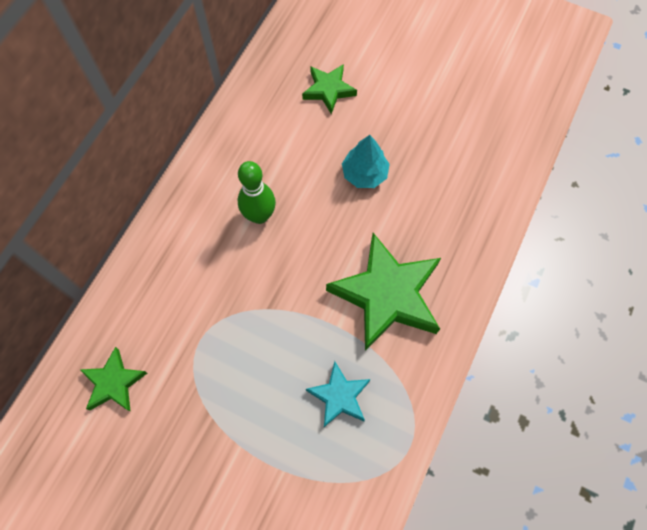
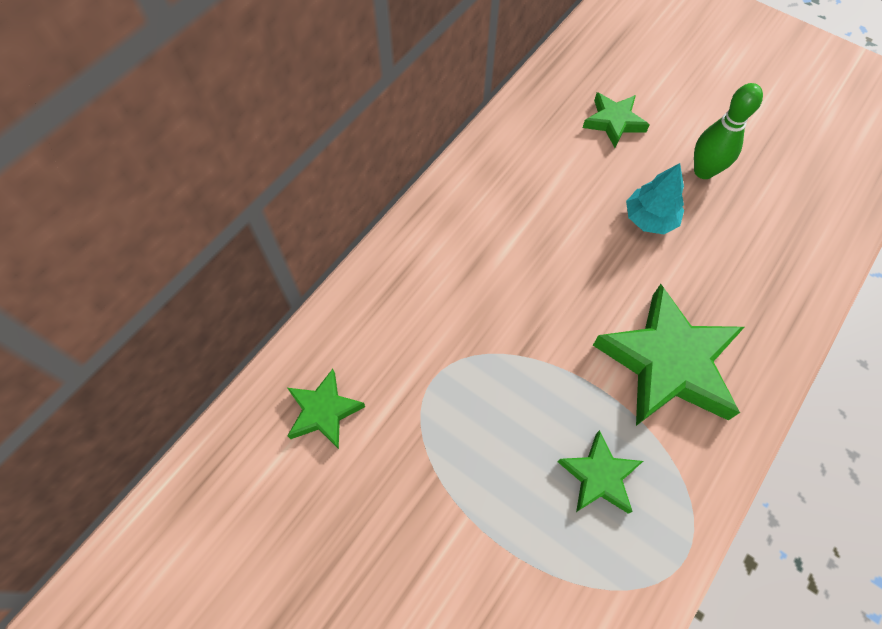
camera: 10 degrees right, 5 degrees down
green bowling pin [238,161,276,224] -> green bowling pin moved to [694,83,763,179]
turquoise star [306,361,371,427] -> green star [558,430,643,514]

